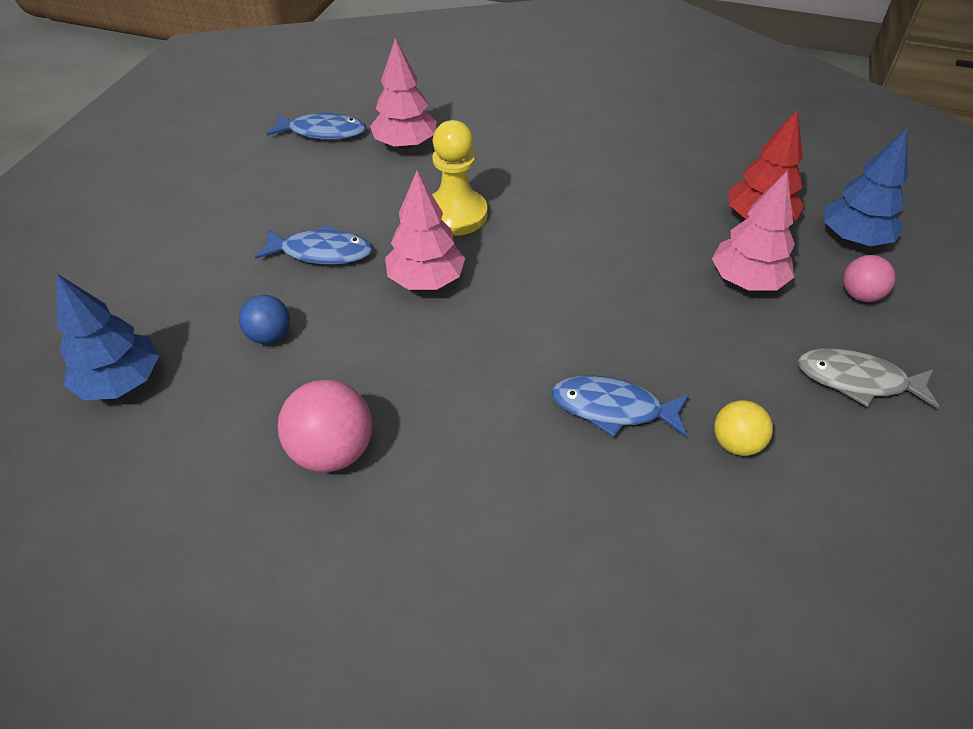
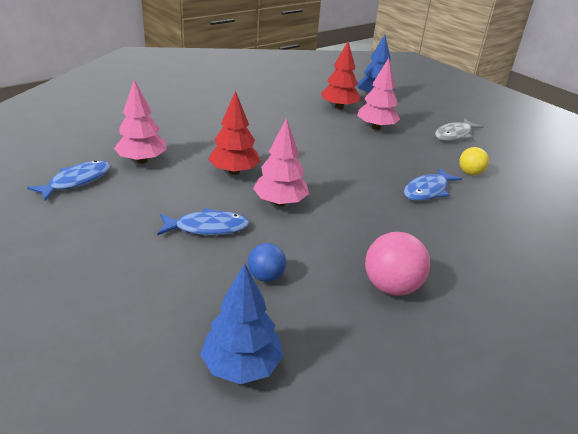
camera: 60 degrees left, 15 degrees down
blue fish [255,225,373,265] -> blue fish turned 45 degrees clockwise [157,208,250,236]
yellow pawn [432,120,487,236] -> red tree [208,91,260,175]
pink ball [843,255,895,302] -> none

